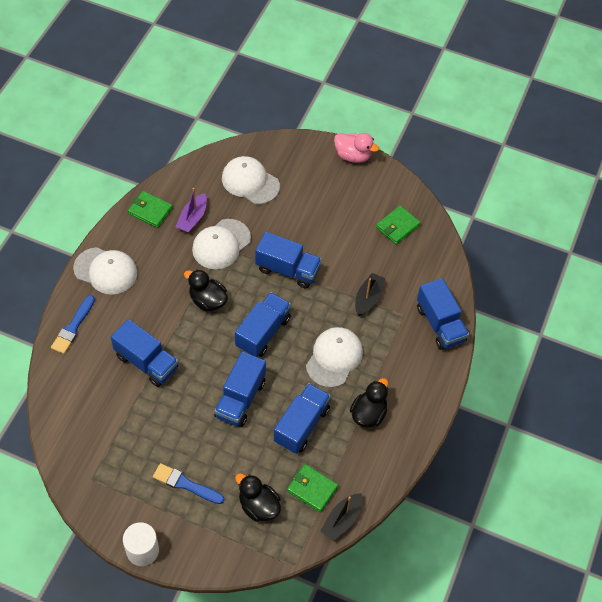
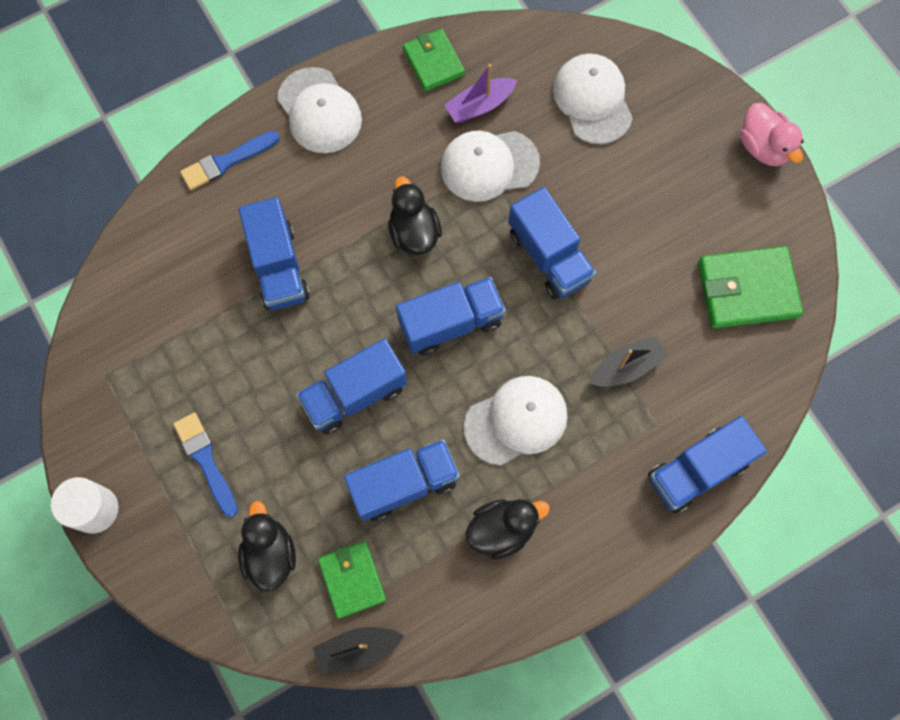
camera: 40 degrees right, 15 degrees up
green wallet [376,205,421,244] -> green wallet [698,246,803,329], size x1.55
blue truck [417,278,469,350] -> blue truck turned 45 degrees clockwise [648,416,767,514]

